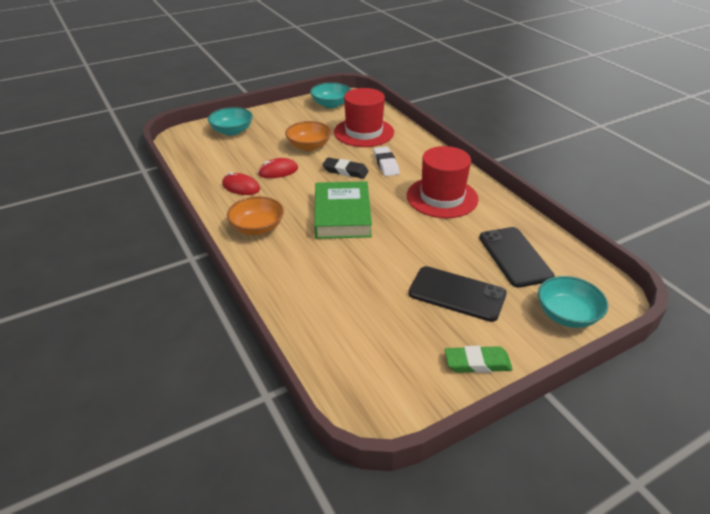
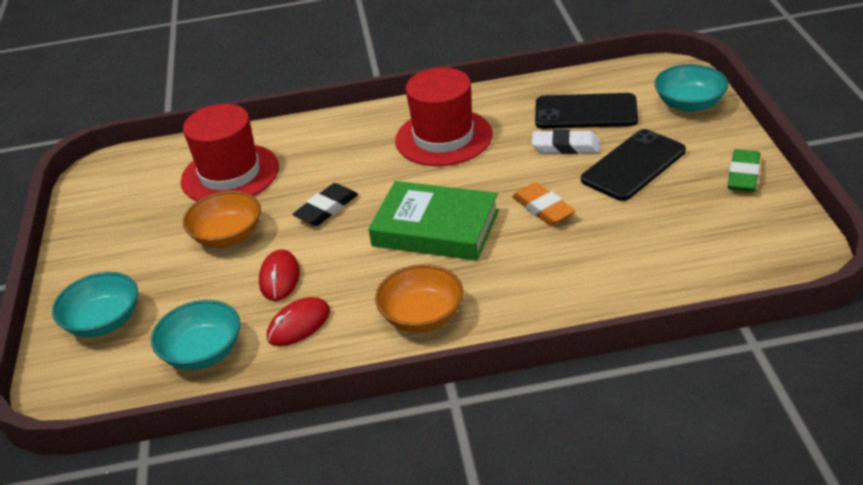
camera: 65 degrees left, 0 degrees up
turquoise bowl [310,83,351,108] -> turquoise bowl moved to [151,300,240,370]
white eraser [374,147,399,176] -> white eraser moved to [532,129,600,154]
none -> orange eraser [512,182,575,226]

